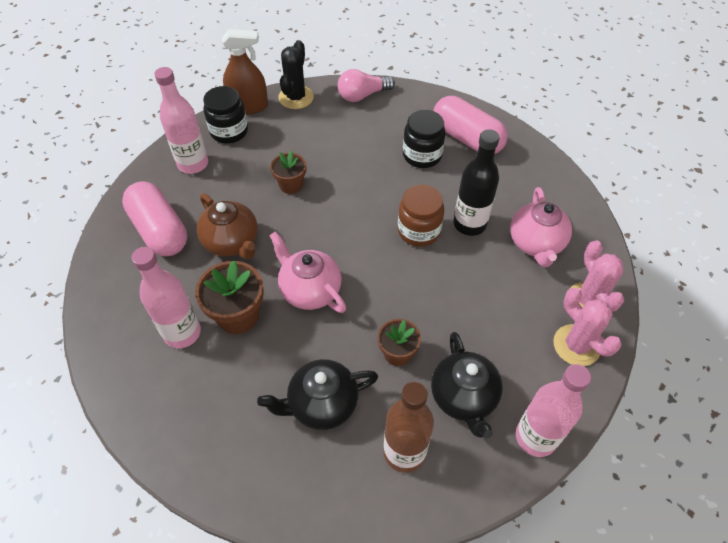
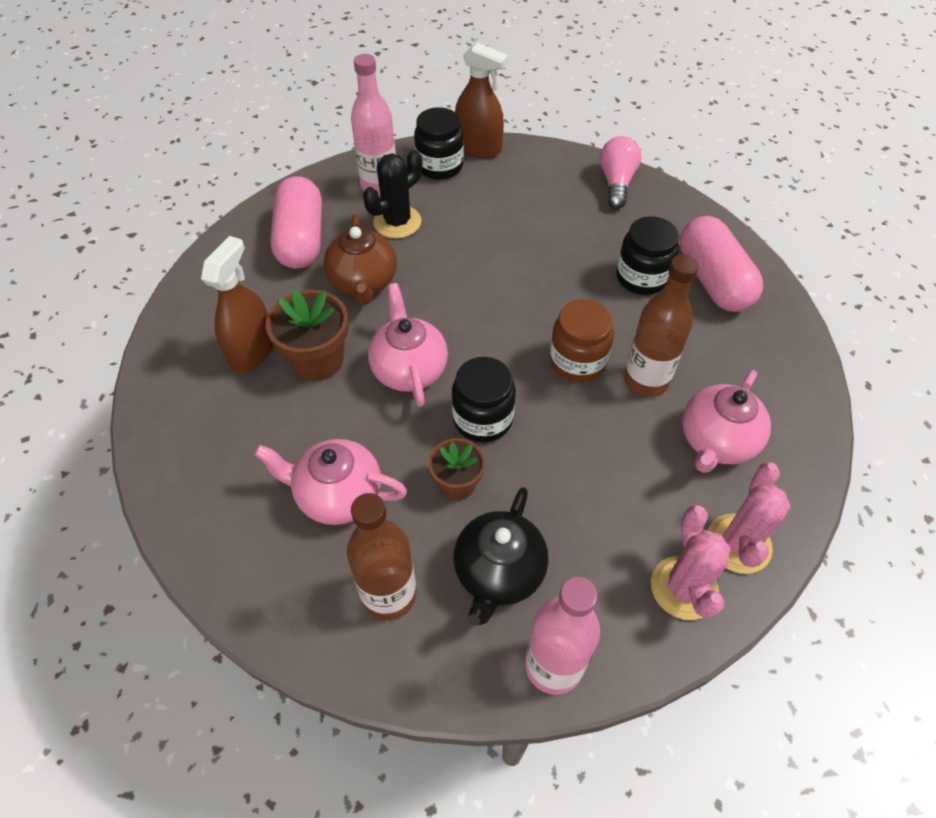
camera: 30 degrees right, 0 degrees up
pink bottle [132,247,201,348] -> brown spray bottle [201,236,273,373]
black teapot [257,359,378,430] -> pink teapot [254,439,407,525]
brown flower pot [270,151,306,194] -> none
black cactus [278,40,314,109] -> black cactus moved to [363,150,422,238]
pink light bulb [338,69,395,102] -> pink light bulb turned 90 degrees clockwise [600,136,641,209]
black bottle [453,129,500,236] -> brown bottle [624,254,699,397]
none -> black jar [452,357,516,442]

